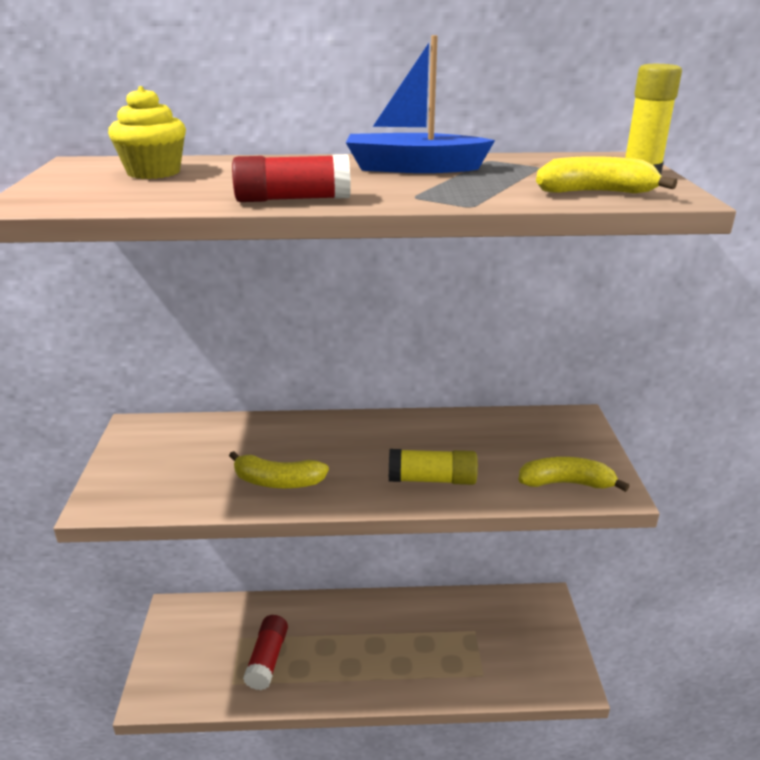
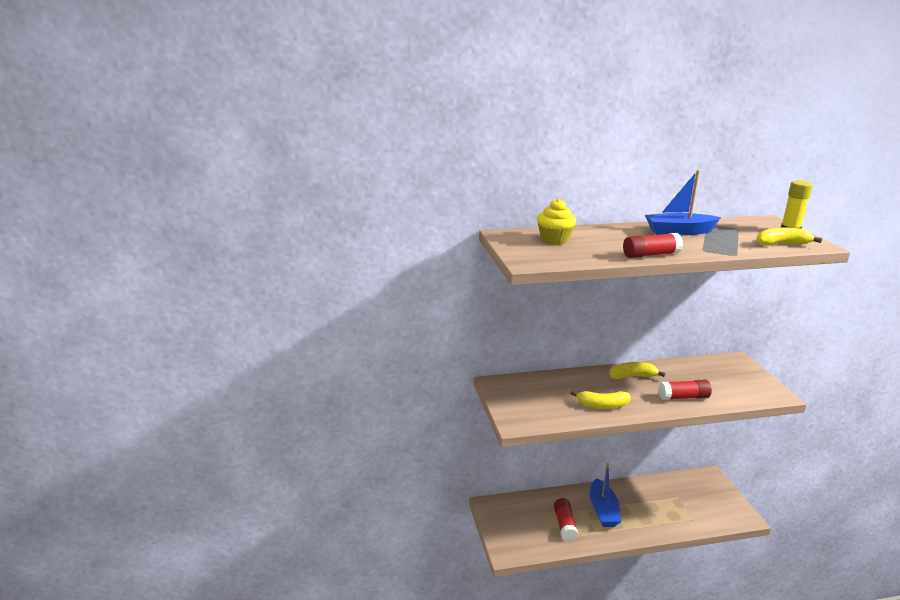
camera: 10 degrees left, 5 degrees down
yellow glue stick [389,449,478,485] -> red glue stick [658,380,712,400]
yellow banana [519,457,629,492] -> yellow banana moved to [609,362,665,379]
none -> blue boat [590,463,621,527]

